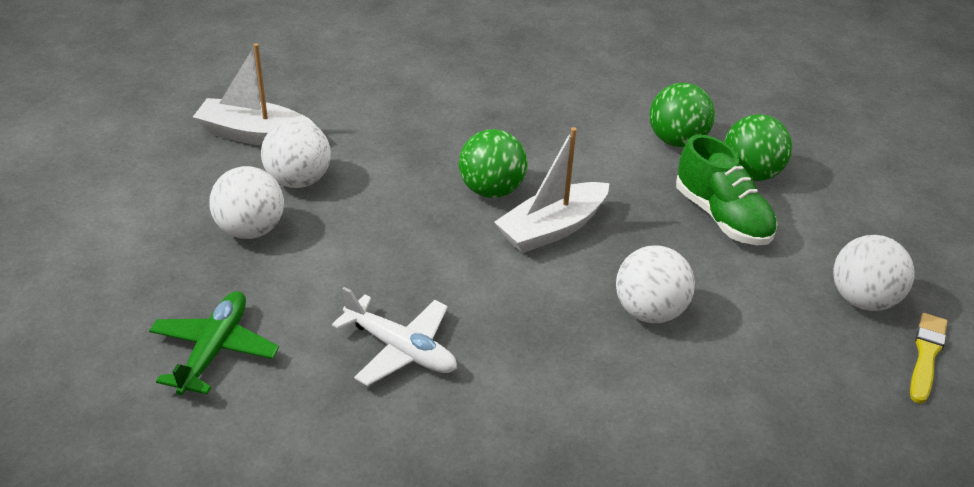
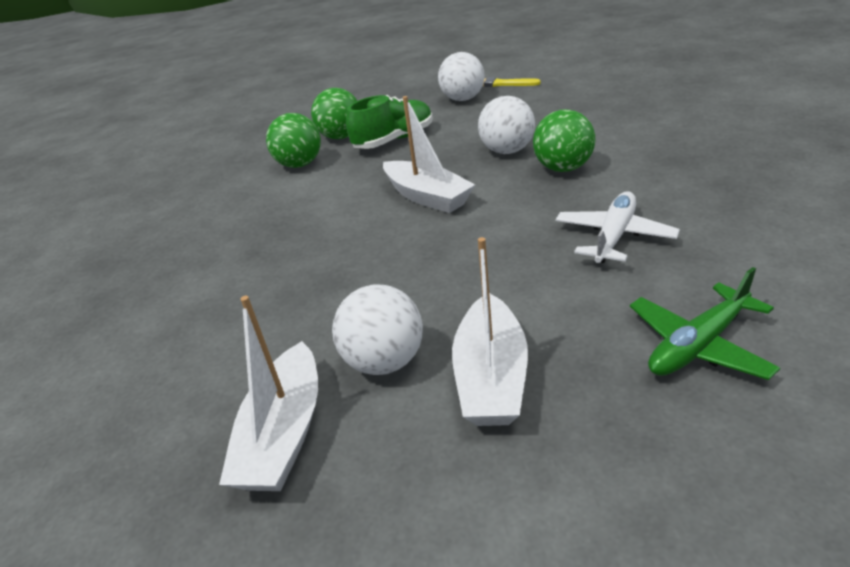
camera: 90 degrees left, 5 degrees down
green plane [149,291,279,395] -> green plane turned 45 degrees counterclockwise [630,267,780,380]
white ball [209,166,284,239] -> white boat [452,237,528,426]
green ball [459,129,528,198] -> green ball moved to [533,109,595,172]

